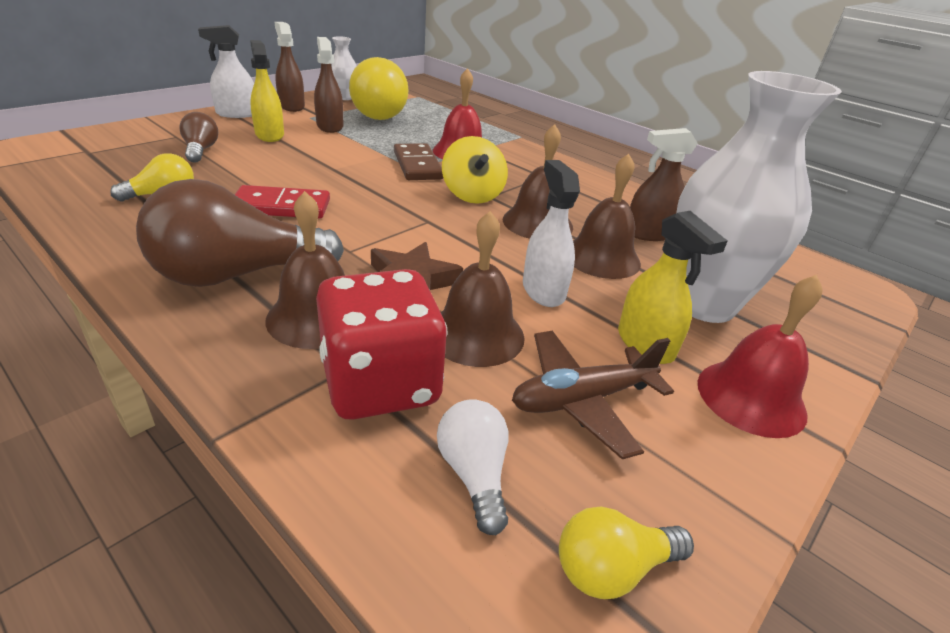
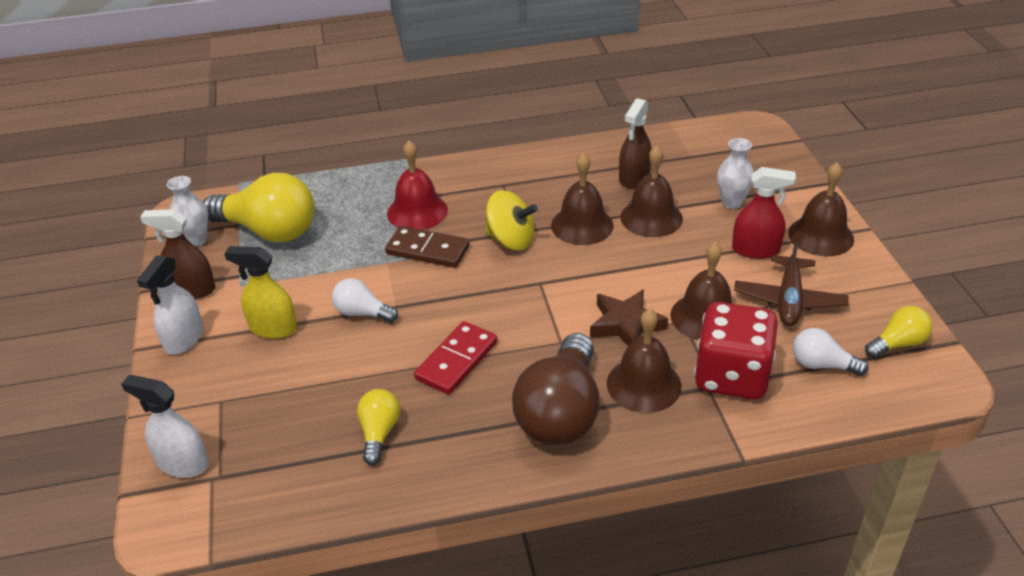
camera: 50 degrees left, 5 degrees up
brown light bulb [179,112,218,163] -> none
brown spray bottle [314,37,344,133] -> none
white spray bottle [523,160,580,307] -> white spray bottle moved to [121,375,209,478]
yellow light bulb [559,506,694,599] -> yellow light bulb turned 135 degrees counterclockwise [865,306,933,358]
yellow spray bottle [618,211,728,364] -> red spray bottle [732,167,796,259]
white vase [676,71,842,323] -> white vase [717,138,754,209], size x0.46
red bell [698,275,823,438] -> brown bell [788,162,854,256]
none -> white light bulb [332,278,398,323]

